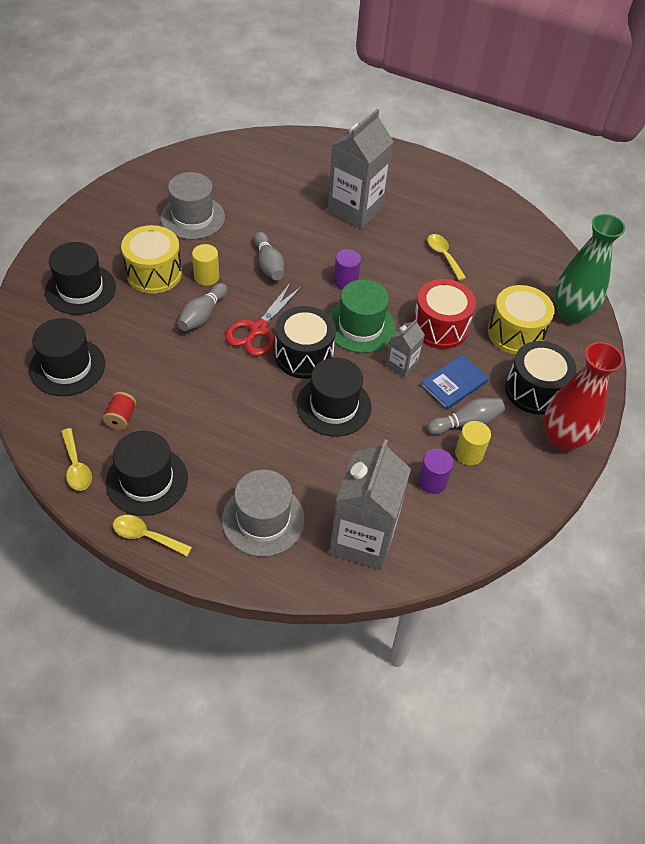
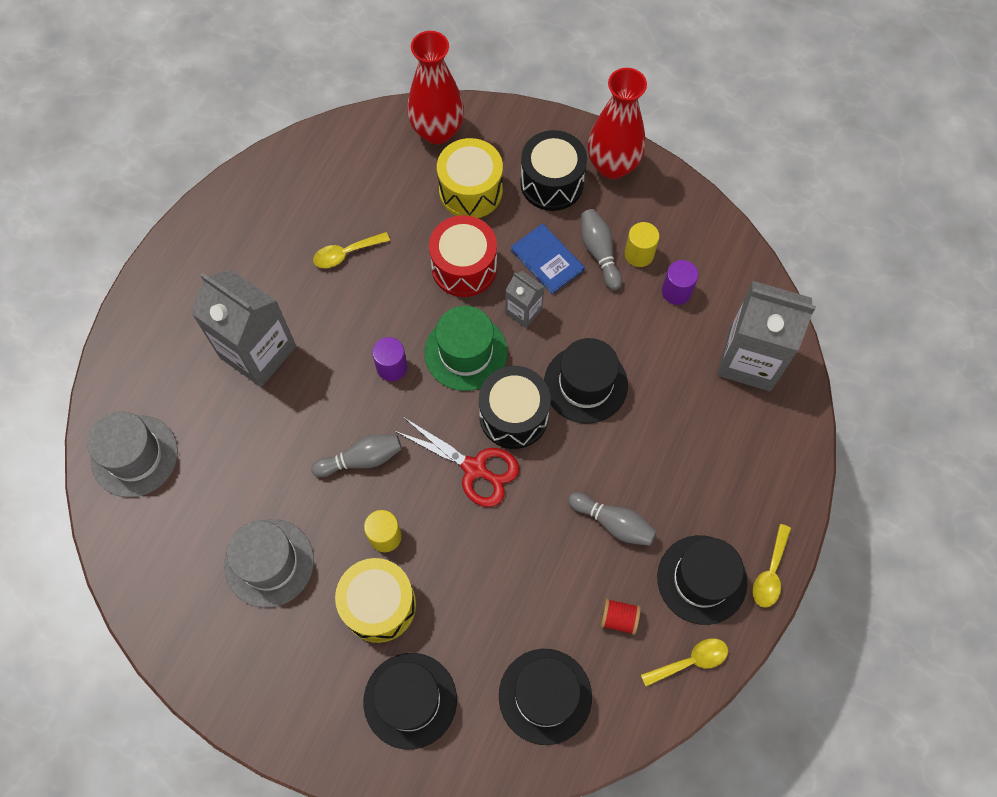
camera: 85 degrees left, 15 degrees up
grey bowling pin [177,283,227,331] -> grey bowling pin moved to [568,492,657,546]
grey hat [222,470,305,557] -> grey hat moved to [87,411,178,498]
green vase [554,214,626,323] -> red vase [407,31,464,144]

